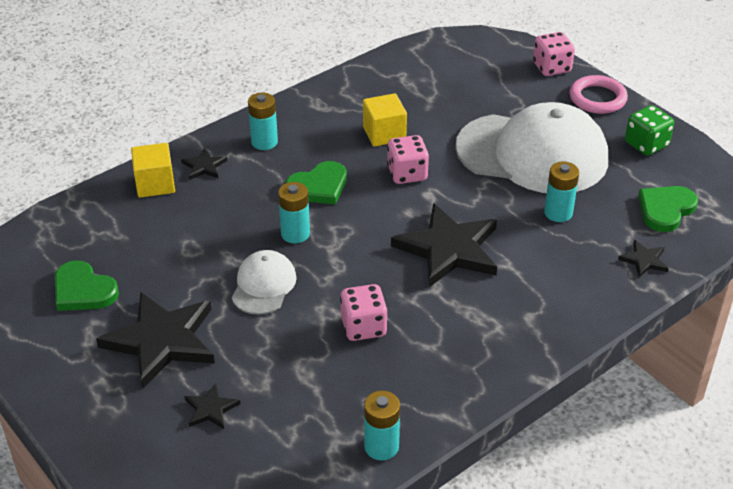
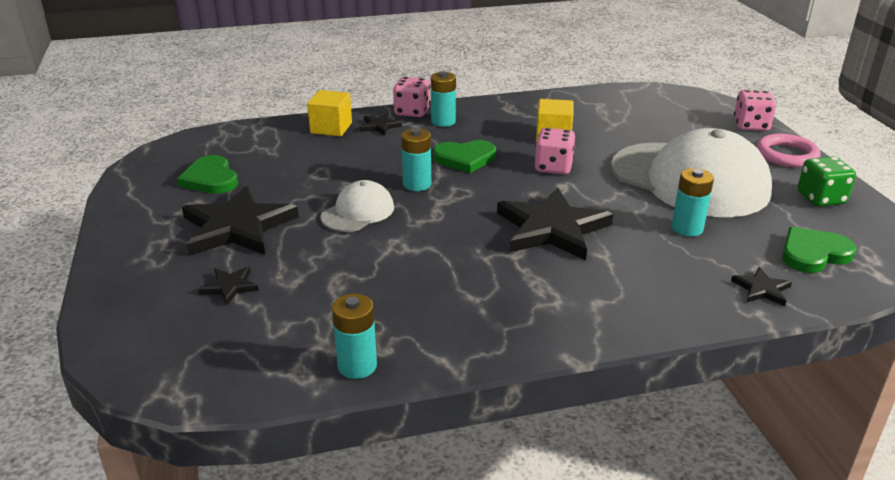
camera: 25 degrees right, 10 degrees down
pink dice [340,284,388,341] -> pink dice moved to [393,77,430,117]

